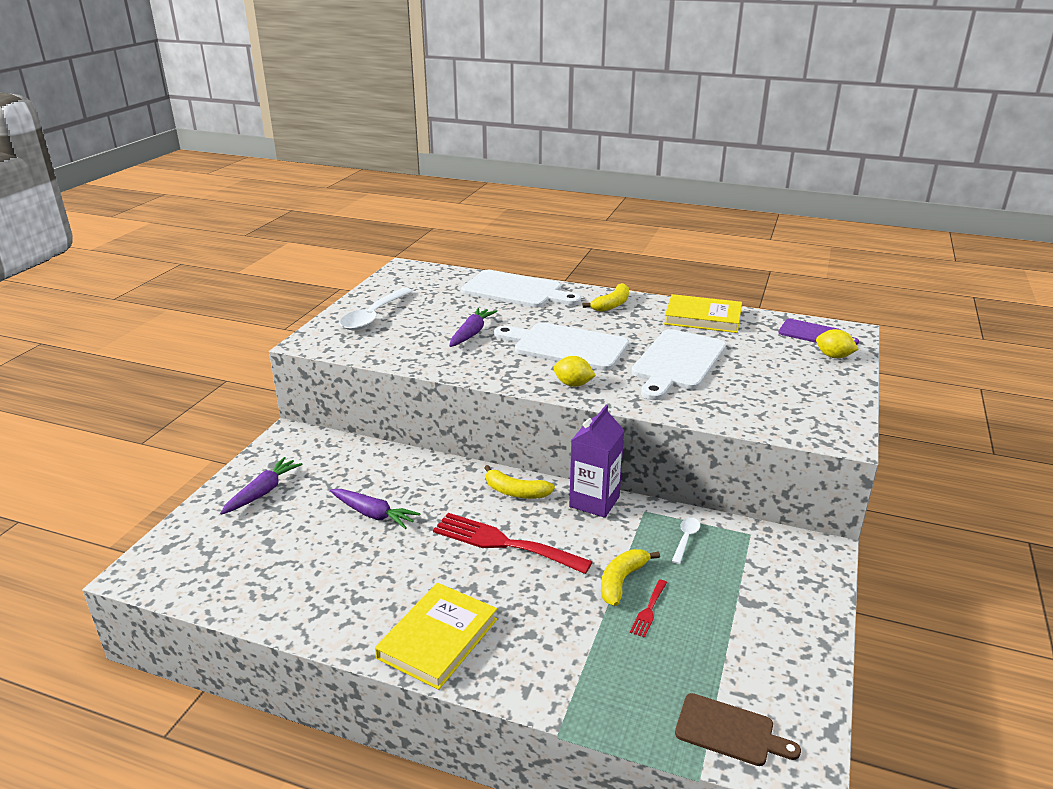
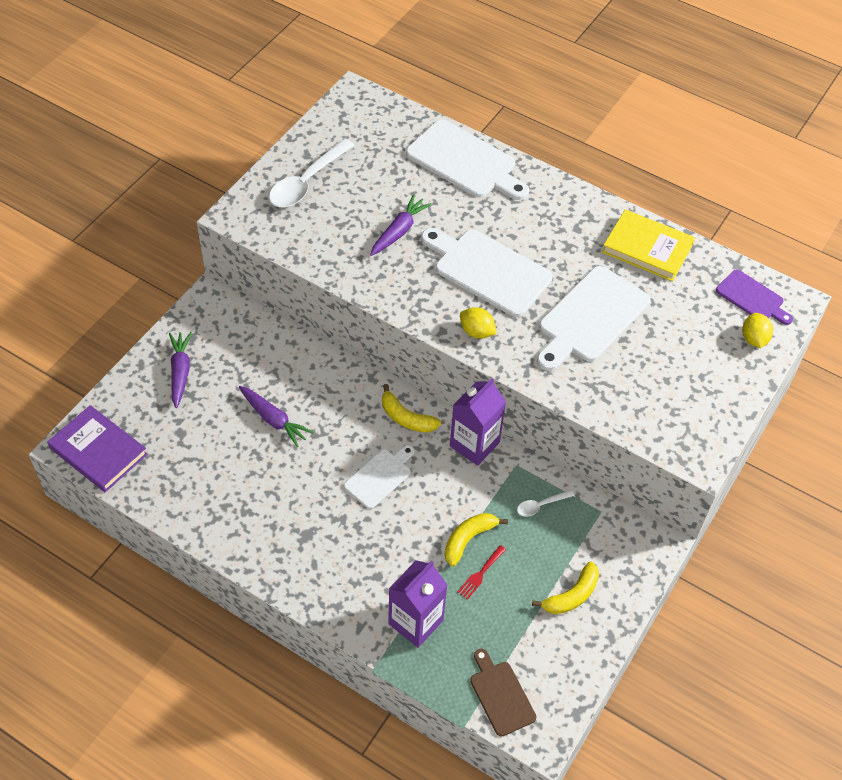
camera: 10 degrees right, 25 degrees up
purple carrot [220,457,302,515] -> purple carrot turned 45 degrees counterclockwise [169,332,192,408]
yellow book [375,583,497,690] -> none
red fork [433,513,592,574] -> white cutting board [344,445,415,509]
yellow banana [582,283,629,312] -> yellow banana moved to [532,561,599,614]
white spoon [672,517,700,564] -> white spoon turned 150 degrees counterclockwise [517,490,574,517]
brown cutting board [675,693,801,766] -> brown cutting board turned 150 degrees counterclockwise [470,649,537,737]
yellow lemon [816,329,859,358] -> yellow lemon turned 45 degrees clockwise [742,313,773,348]
none -> purple book [47,405,147,492]
none -> purple carton [388,560,447,648]

